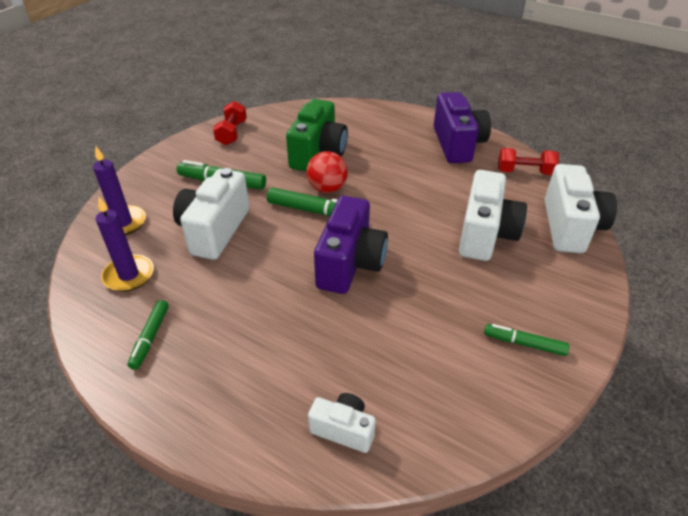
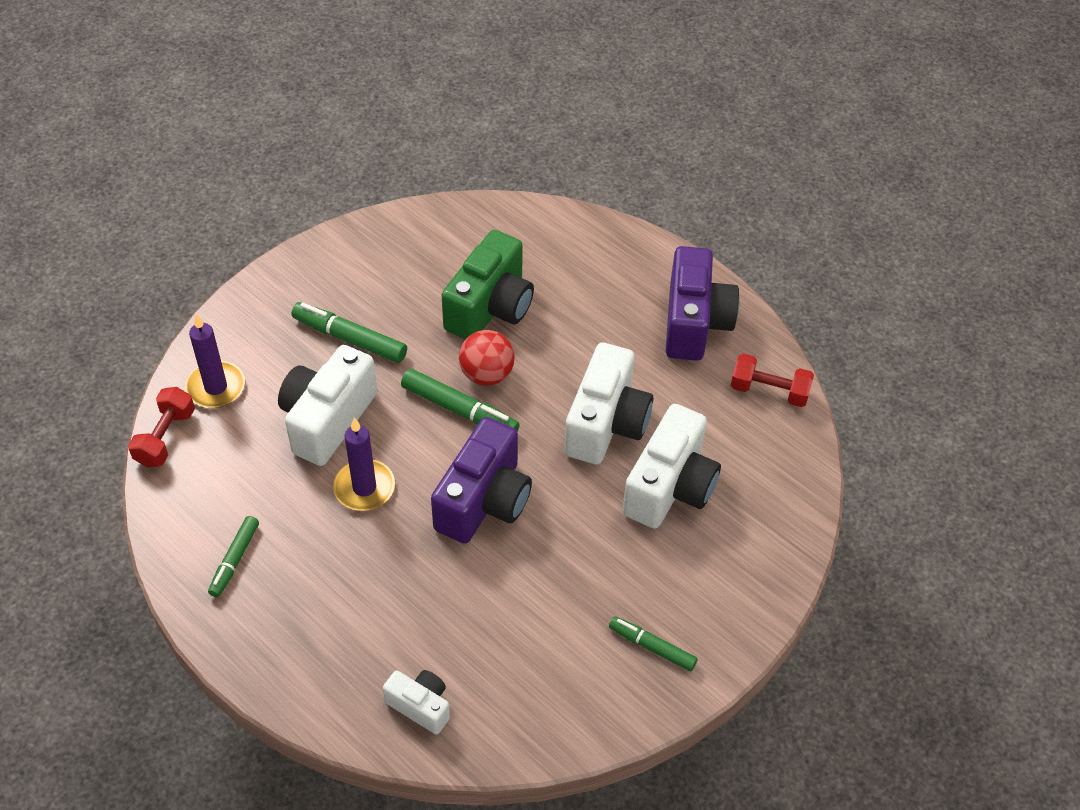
camera: 10 degrees right, 10 degrees up
purple candle [96,196,154,291] -> purple candle moved to [333,417,395,511]
red dumbbell [213,101,247,145] -> red dumbbell moved to [128,387,195,467]
white camera [544,164,617,253] -> white camera moved to [564,342,653,465]

